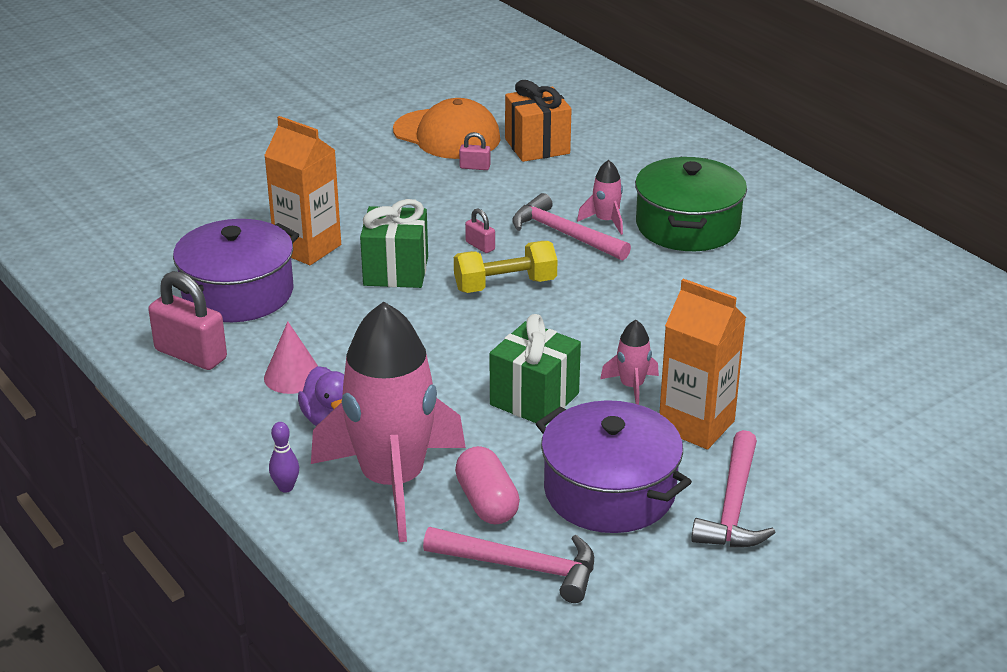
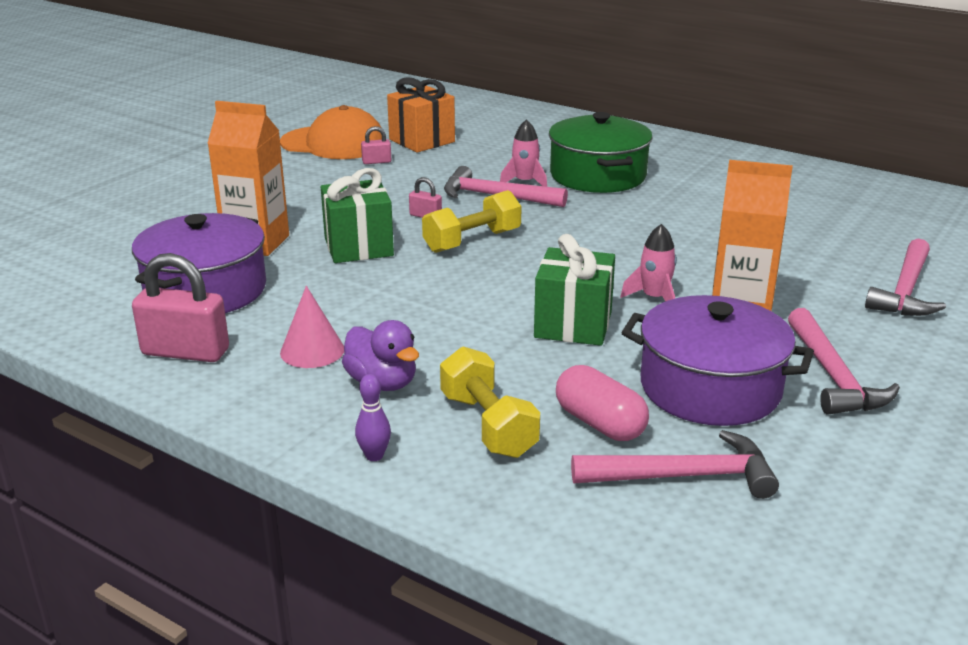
camera: 20 degrees left, 5 degrees down
pink rocket [311,302,466,542] -> yellow dumbbell [440,346,540,458]
none -> pink hammer [865,239,946,316]

